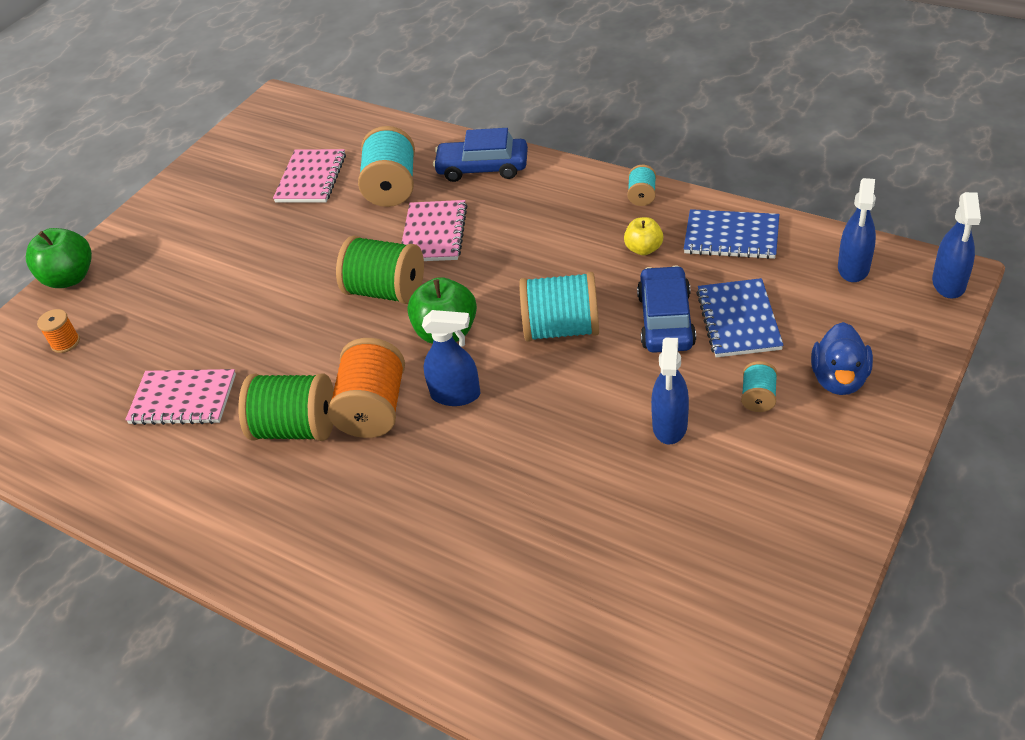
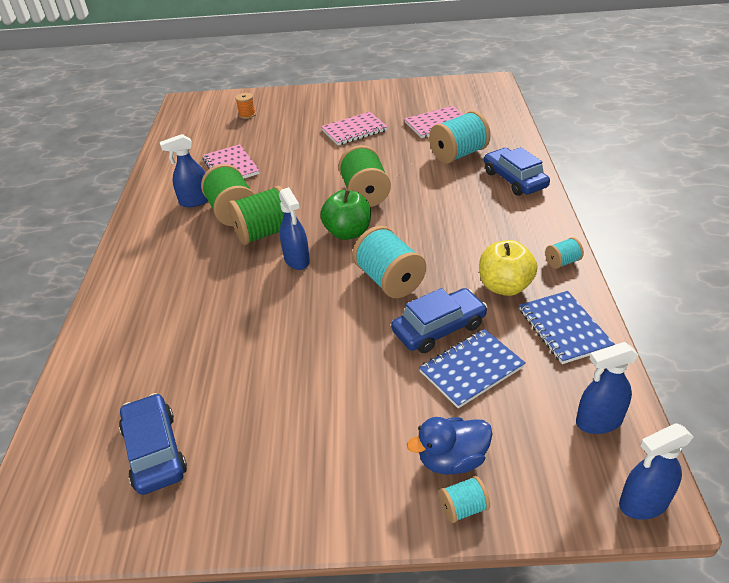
camera: 55 degrees right, 5 degrees down
green apple [26,228,92,288] -> none
orange spool [328,338,405,438] -> green spool [228,186,284,245]
pink notebook [401,200,467,261] -> pink notebook moved to [321,112,388,145]
yellow apple [624,217,663,255] -> yellow apple [479,240,538,296], size x1.67
blue spray bottle [651,338,689,445] -> blue spray bottle moved to [160,134,208,207]
turquoise spool [741,361,777,412] -> turquoise spool moved to [439,476,490,523]
none -> blue car [119,393,187,495]

